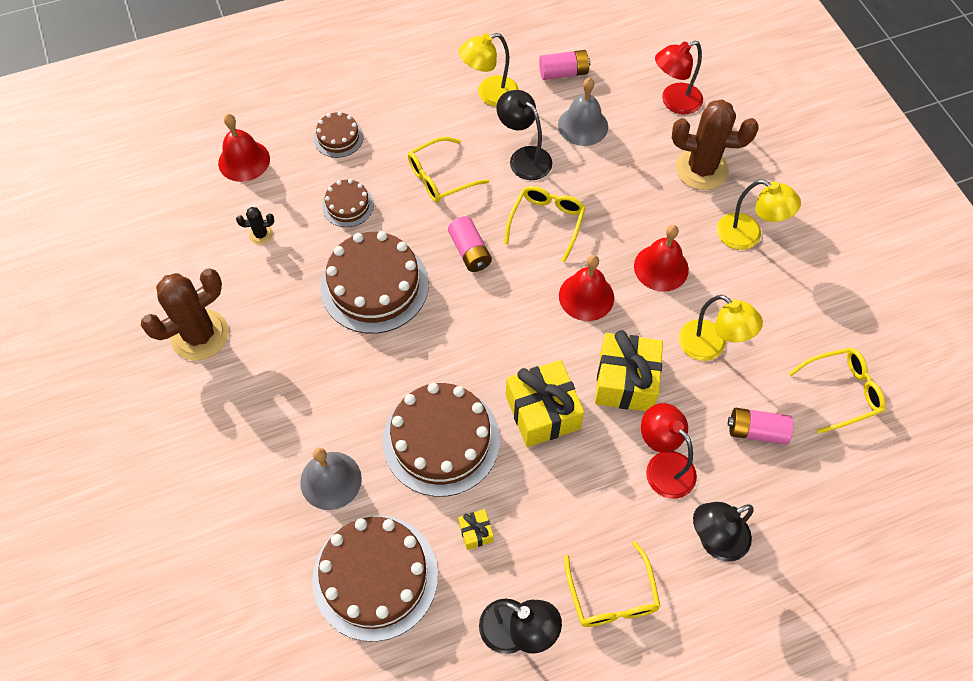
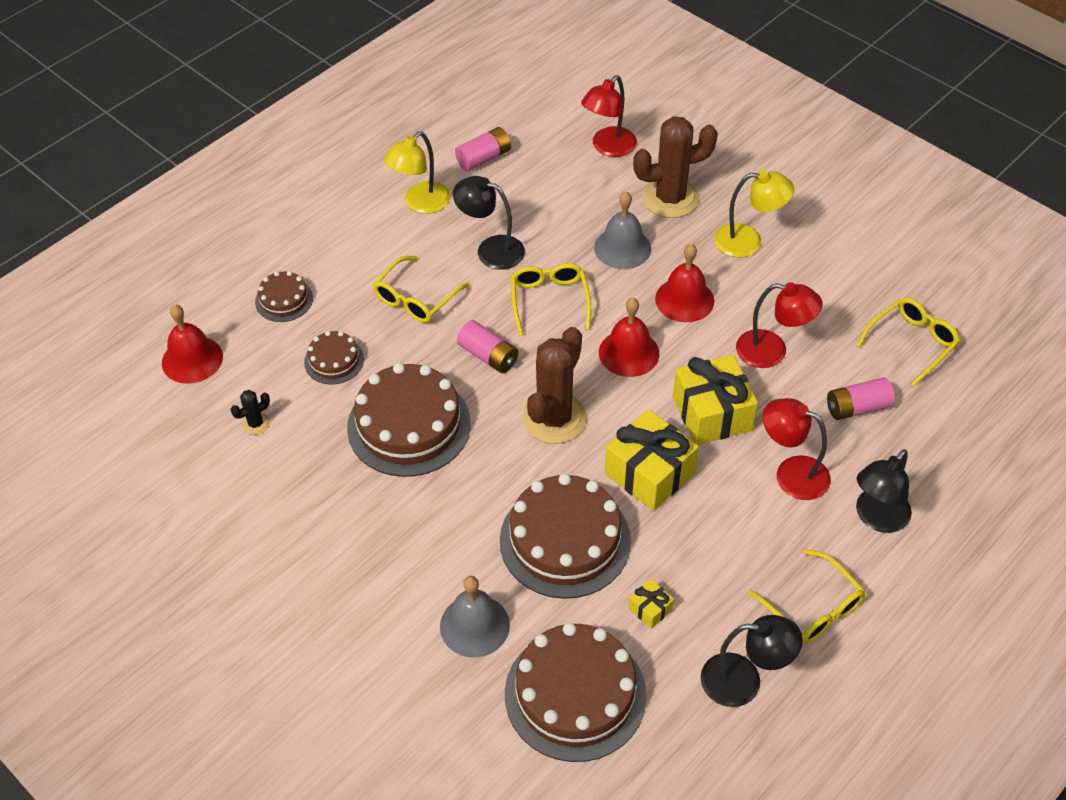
camera: 25 degrees left, 10 degrees down
brown cactus [141,269,229,360] -> brown cactus moved to [522,327,587,444]
grey bell [558,78,608,146] -> grey bell moved to [594,191,651,269]
yellow lamp [679,295,763,361] -> red lamp [736,282,823,368]

